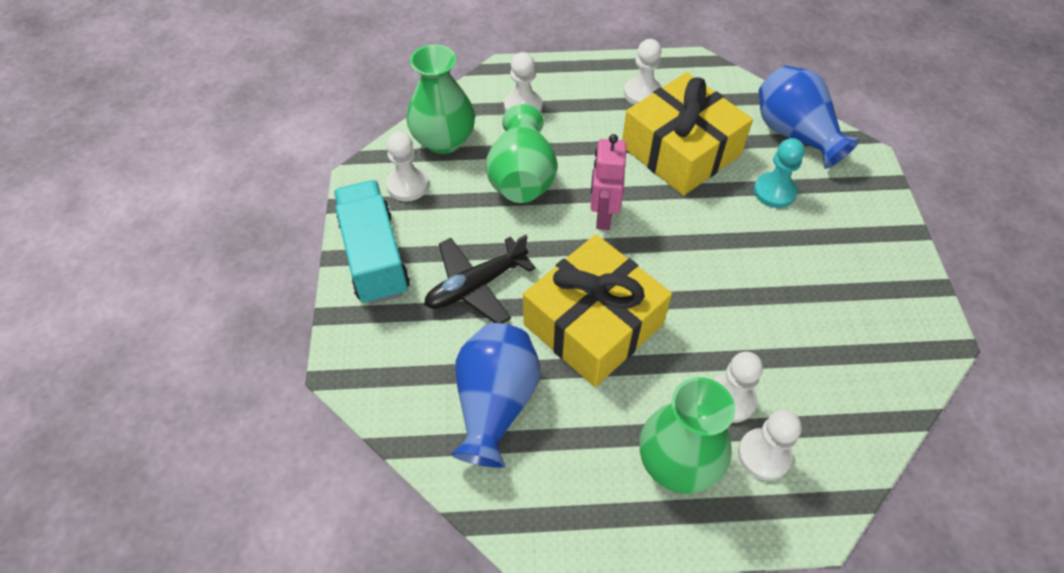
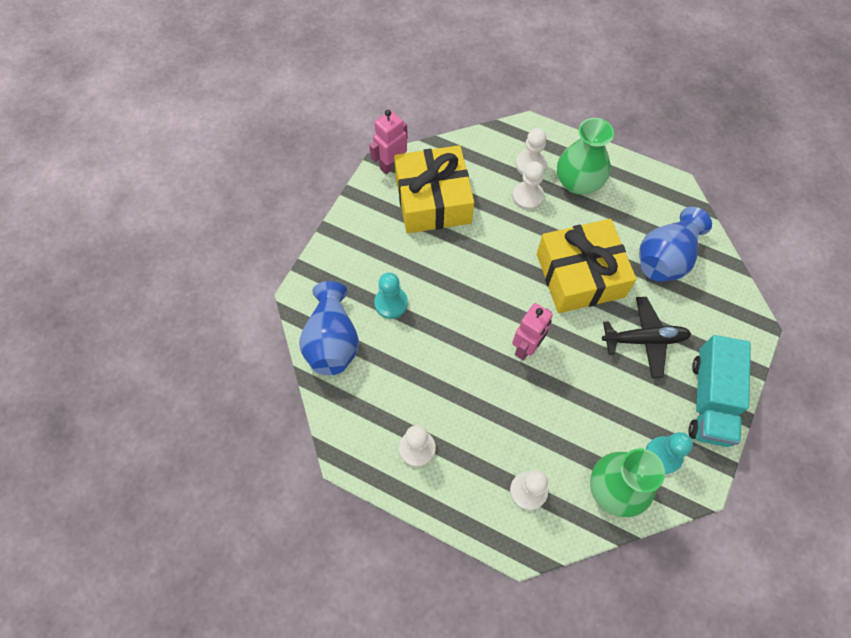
camera: 150 degrees left, 10 degrees up
white pawn [386,132,429,202] -> turquoise pawn [646,432,693,474]
green vase [486,104,557,203] -> none
yellow gift [622,72,753,196] -> yellow gift moved to [394,145,474,233]
none -> pink robot [369,110,408,174]

